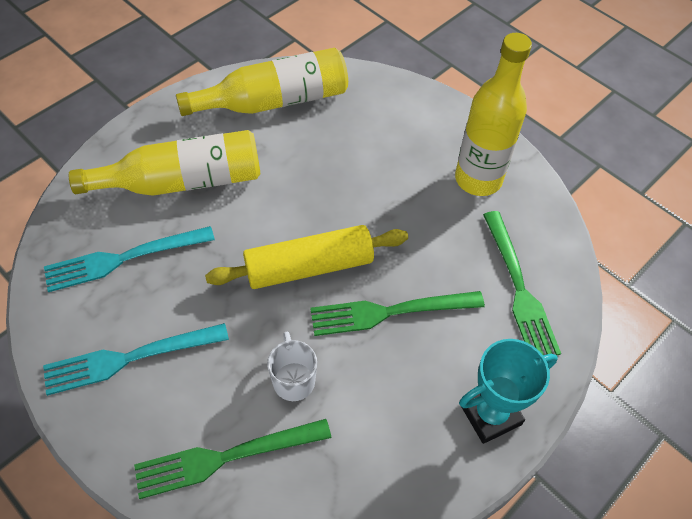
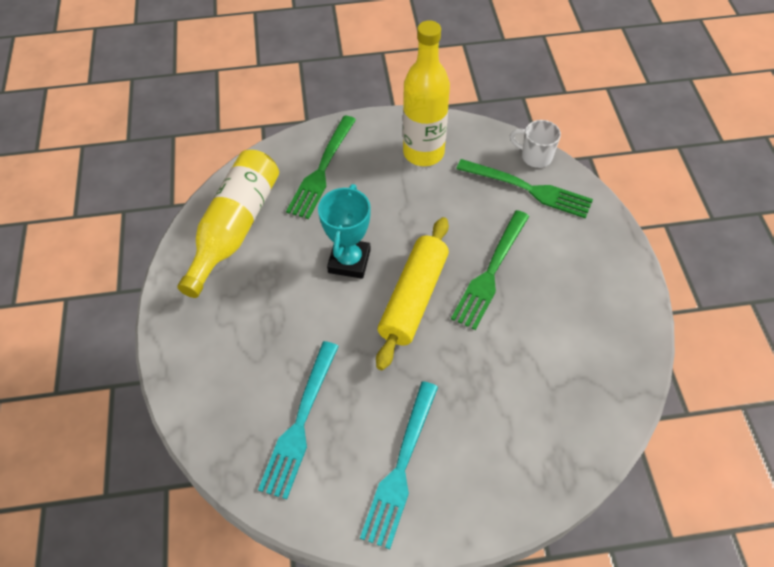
camera: 50 degrees left, 0 degrees up
yellow bottle [69,130,260,196] -> none
green fork [134,419,332,499] -> green fork moved to [286,116,356,219]
white mug [267,332,317,401] -> white mug moved to [510,120,561,168]
turquoise trophy [459,339,558,444] -> turquoise trophy moved to [318,184,371,279]

